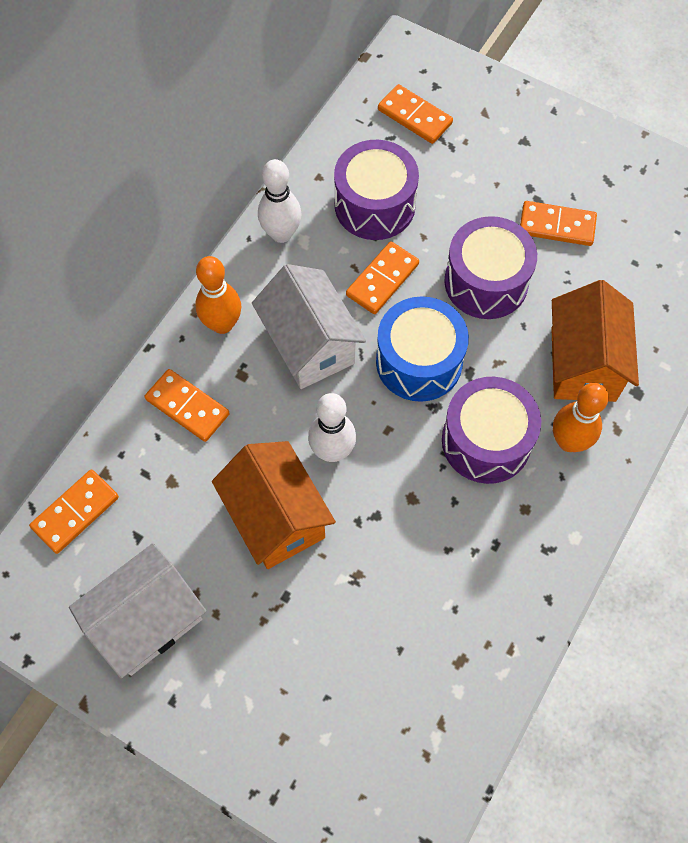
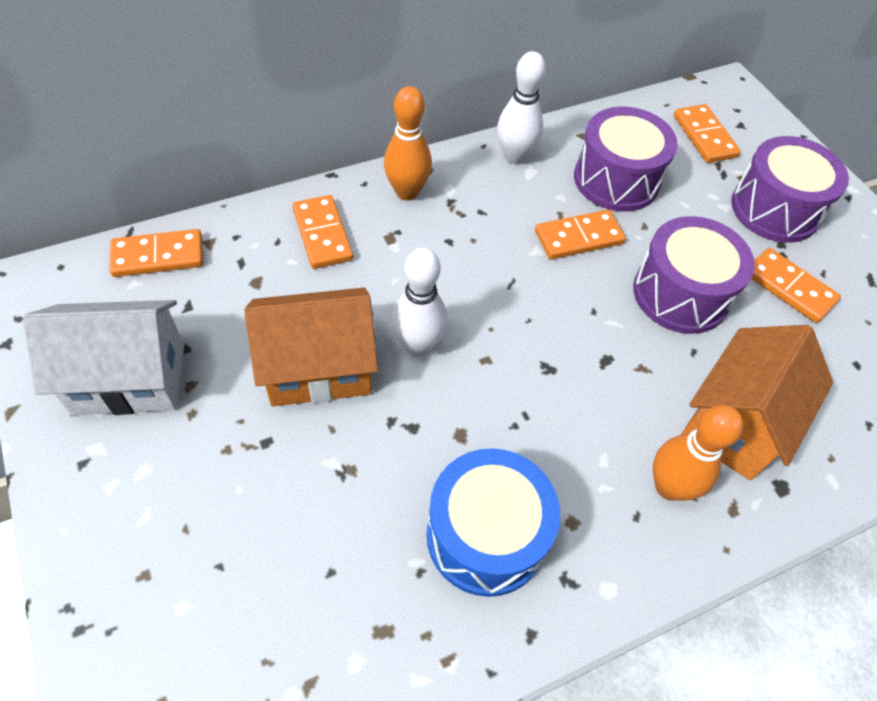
camera: 30 degrees right, 10 degrees down
orange house [212,441,336,569] -> orange house turned 75 degrees clockwise [244,288,378,406]
white house [252,264,366,389] -> none
blue drum [376,296,469,402] -> blue drum moved to [426,448,560,597]
purple drum [442,377,541,484] -> purple drum moved to [731,136,849,243]

